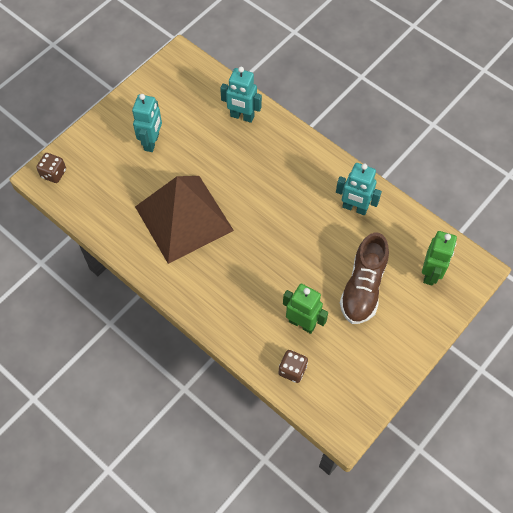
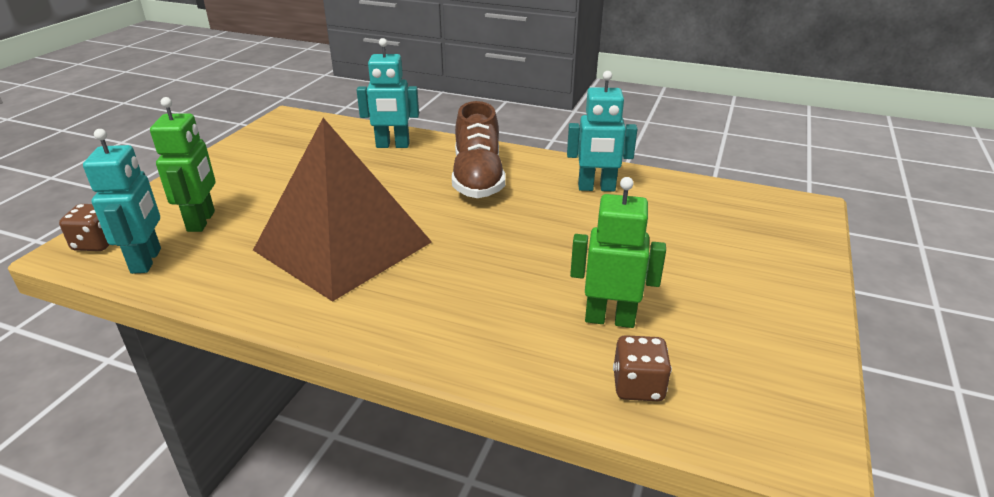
camera: 20 degrees left, 30 degrees down
turquoise robot [132,94,162,152] -> turquoise robot moved to [83,129,161,274]
brown shoe [340,232,389,324] -> brown shoe moved to [452,101,506,198]
green robot [422,231,457,286] -> green robot moved to [150,97,215,232]

